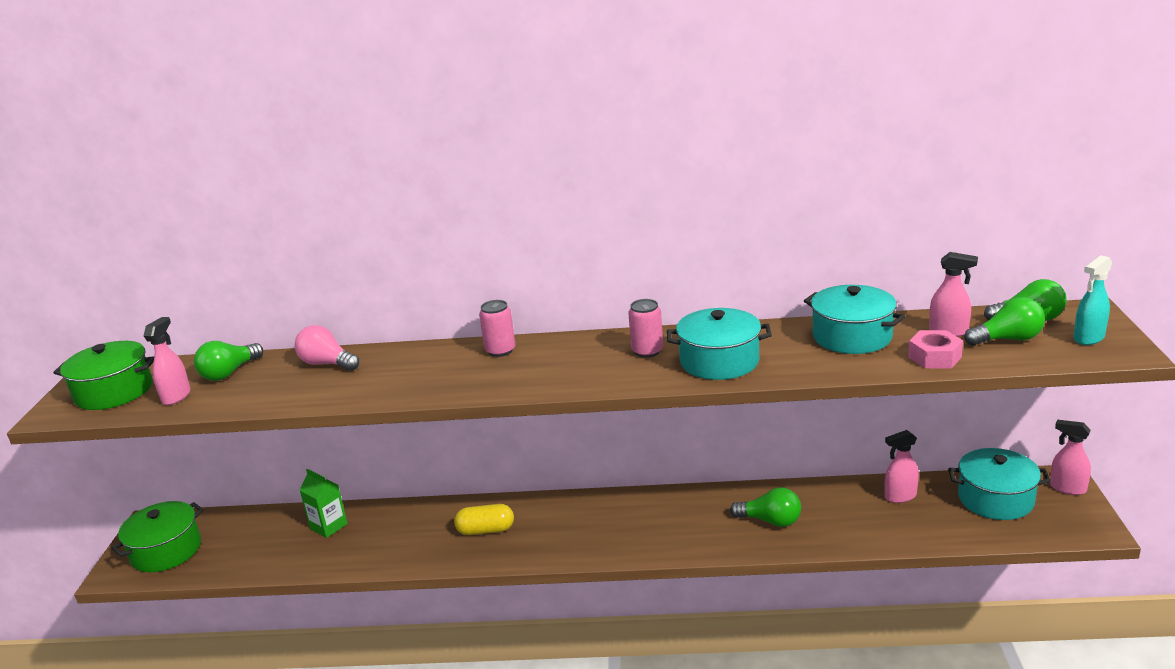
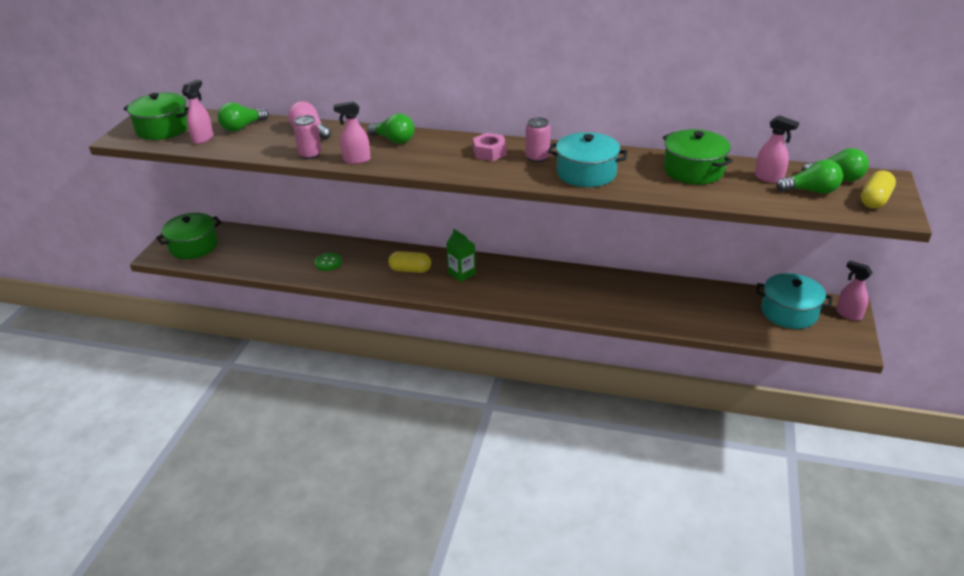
camera: 10 degrees right, 10 degrees up
green carton [300,469,348,538] -> green carton moved to [446,229,476,282]
pink can [479,300,516,357] -> pink can moved to [293,115,322,159]
green light bulb [730,488,801,527] -> green light bulb moved to [367,113,414,144]
turquoise pot [804,285,905,354] -> green pot [663,129,733,184]
pink spray bottle [884,430,919,503] -> pink spray bottle moved to [334,101,370,164]
pink nut [908,330,963,368] -> pink nut moved to [473,133,507,161]
turquoise spray bottle [1073,255,1112,345] -> yellow capsule [861,171,896,209]
none -> green button [315,252,342,271]

